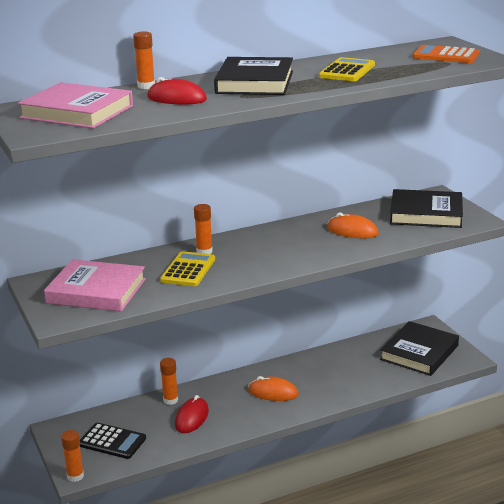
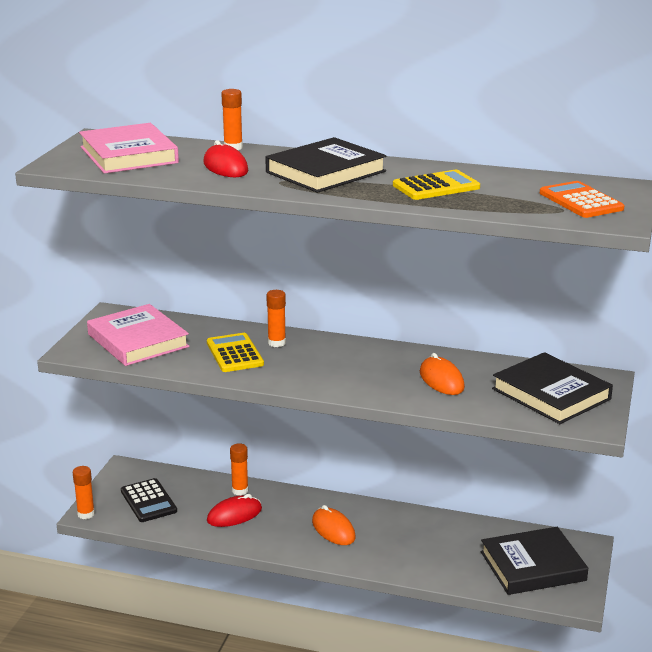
camera: 40 degrees right, 0 degrees up
yellow calculator [160,251,215,286] -> yellow calculator turned 75 degrees counterclockwise [207,333,264,372]

